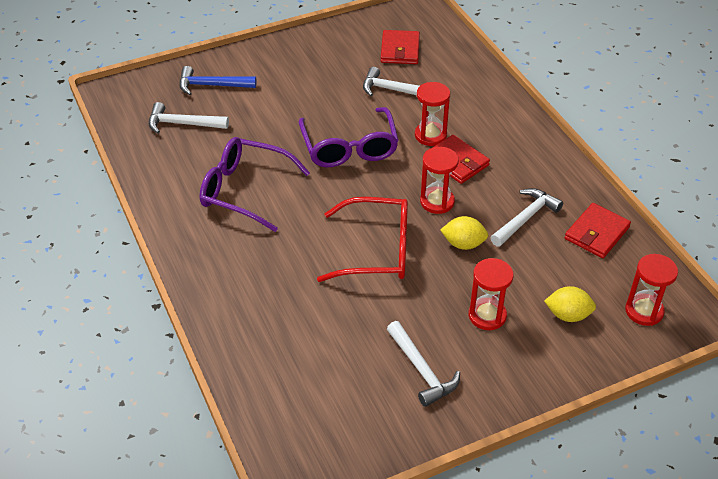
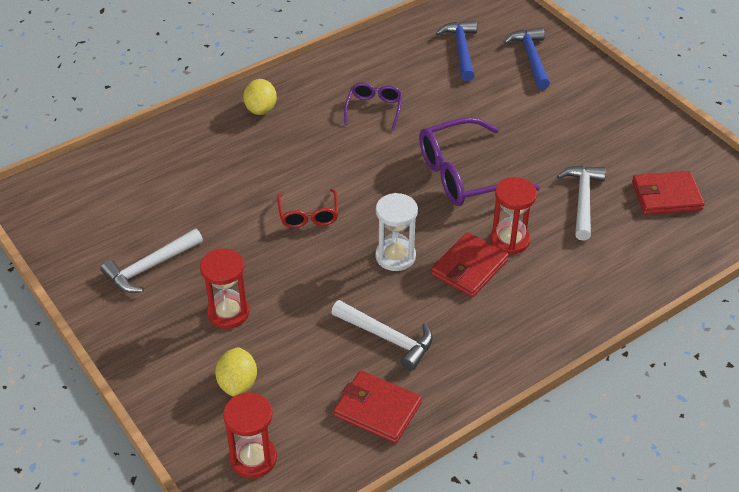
camera: 80 degrees right, 0 degrees up
white hammer [149,102,229,134] -> blue hammer [436,20,477,81]
purple glasses [200,137,310,232] -> purple glasses [344,83,402,131], size x0.54
red glasses [317,197,408,282] -> red glasses [277,189,338,228], size x0.54
red hourglass [420,147,459,214] -> white hourglass [375,193,418,271]
yellow lemon [440,216,488,250] -> yellow lemon moved to [243,79,277,115]

